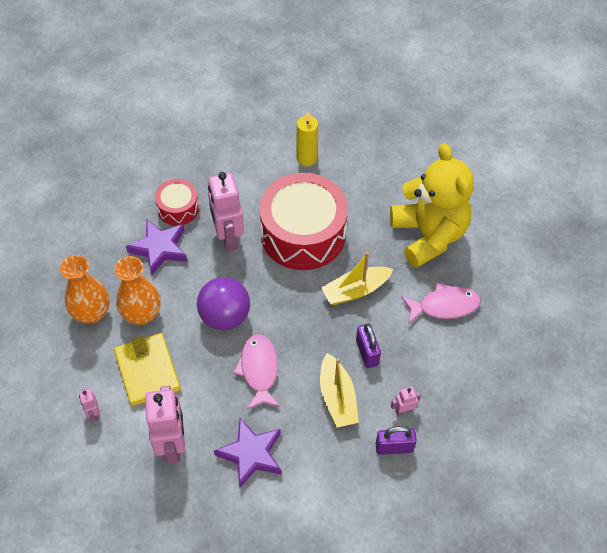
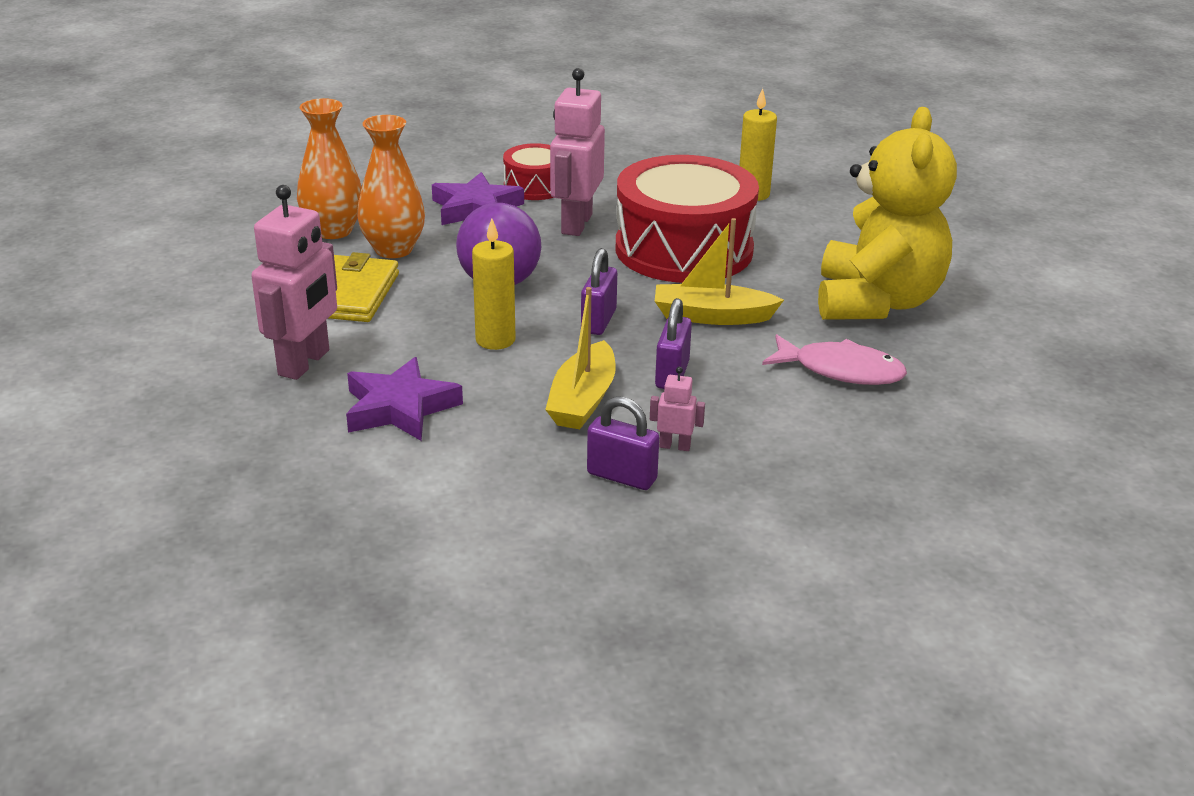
camera: 30 degrees right, 25 degrees down
pink robot [79,388,100,421] -> none
pink fish [233,334,280,410] -> yellow candle [472,219,516,350]
none -> purple padlock [581,248,617,335]

